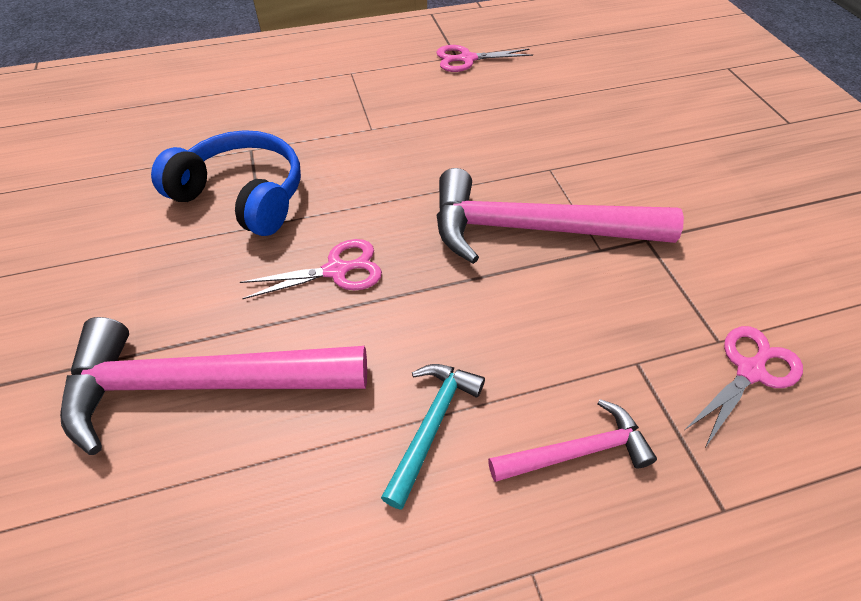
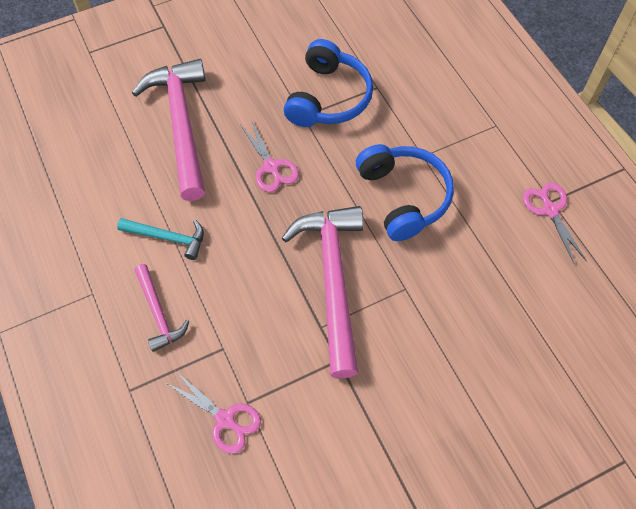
camera: 80 degrees right, 10 degrees up
none -> blue headphones [356,144,454,241]

